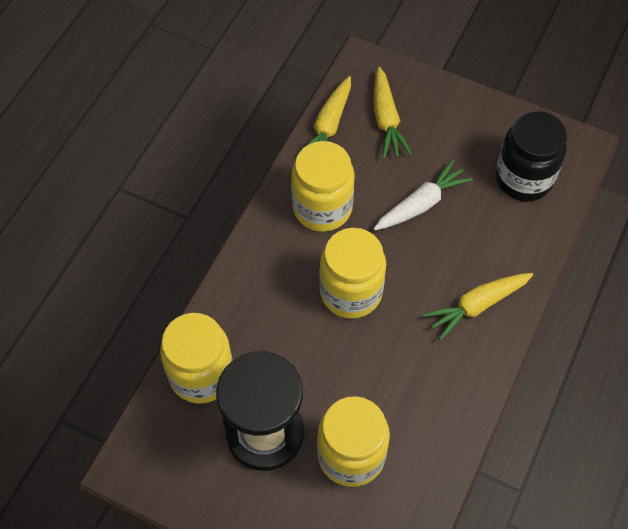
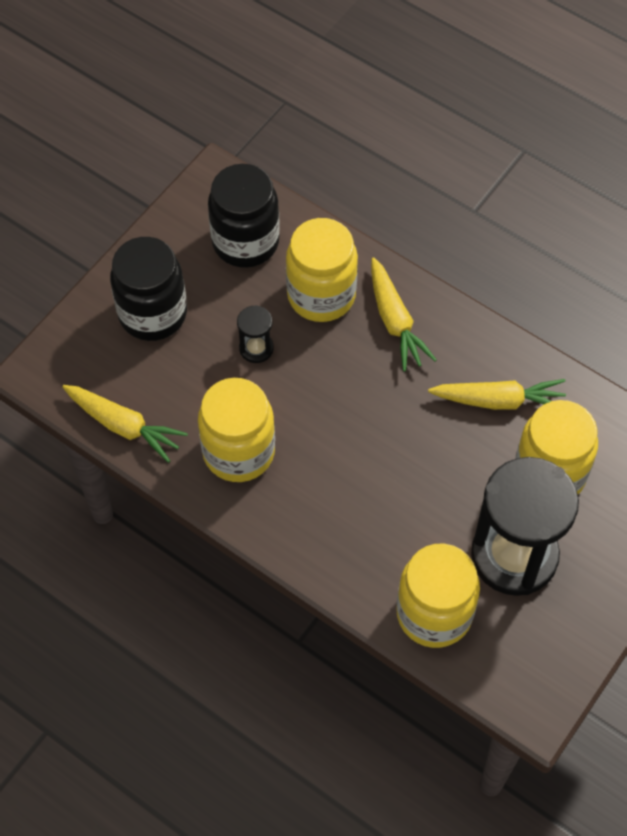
camera: 80 degrees left, 0 degrees up
yellow jar [319,228,386,319] -> yellow jar moved to [286,218,358,322]
white carrot [373,160,473,230] -> black hourglass [237,305,274,363]
yellow carrot [374,67,412,159] -> yellow carrot moved to [428,379,566,410]
none -> black jar [110,237,187,341]

